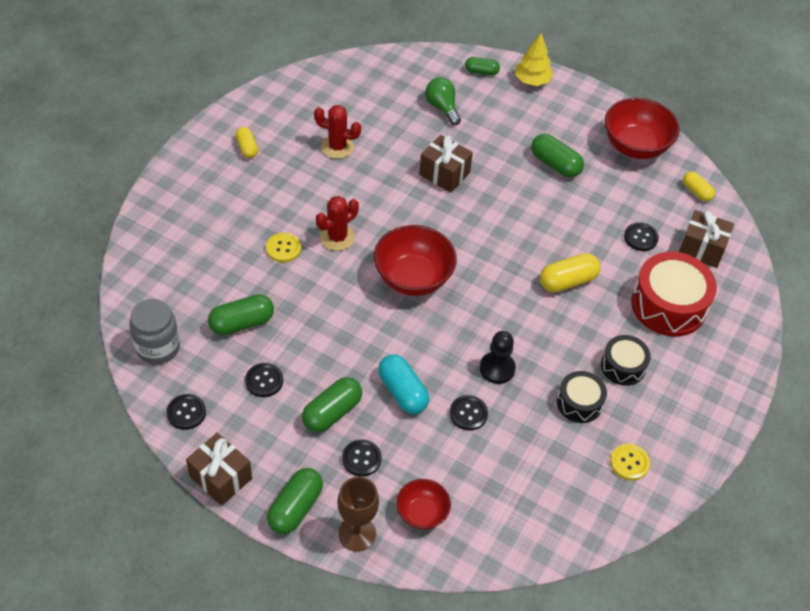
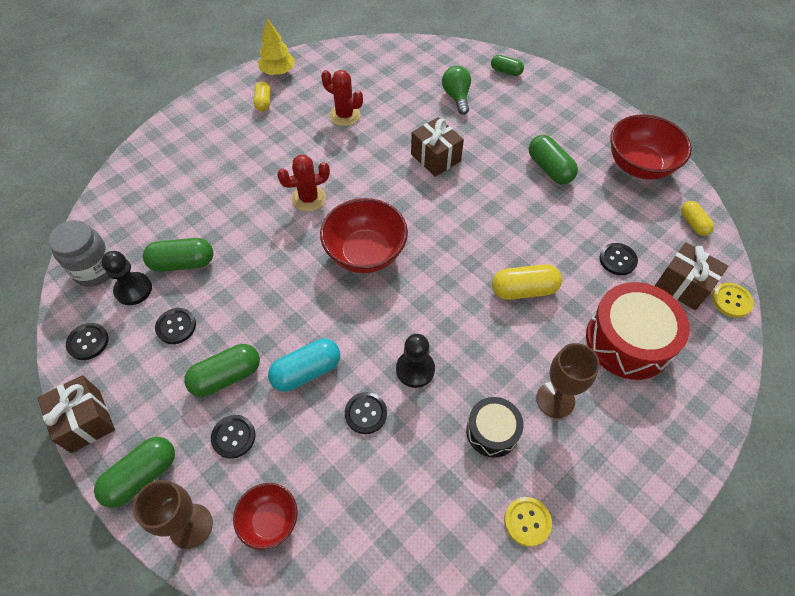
camera: 20 degrees right, 5 degrees up
yellow button [266,233,301,262] -> yellow button moved to [712,283,754,318]
turquoise capsule [378,354,429,414] -> turquoise capsule turned 75 degrees clockwise [268,339,340,392]
yellow tree [515,33,554,86] -> yellow tree moved to [258,18,295,75]
black drum [601,335,651,386] -> brown goblet [536,343,600,418]
none -> black pawn [101,251,152,305]

